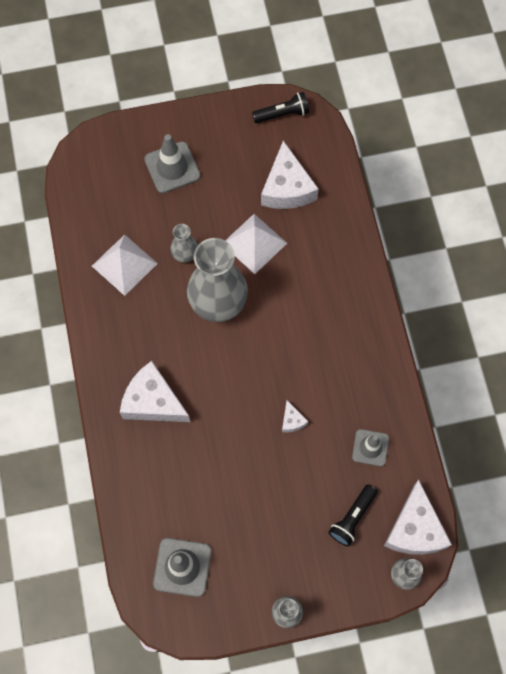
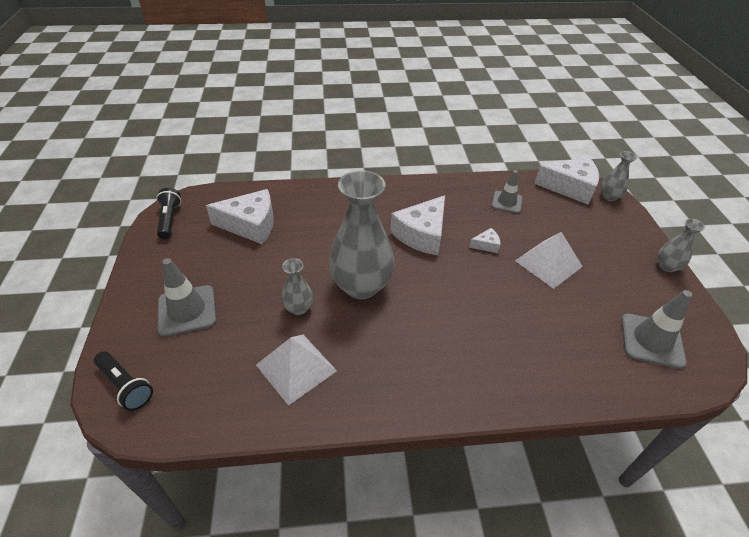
camera: 85 degrees left, 25 degrees down
white cheese [120,361,190,422] -> white cheese moved to [390,195,445,255]
white pyramid [225,214,287,274] -> white pyramid moved to [515,232,583,289]
black flashlight [328,484,377,547] -> black flashlight moved to [94,352,153,411]

